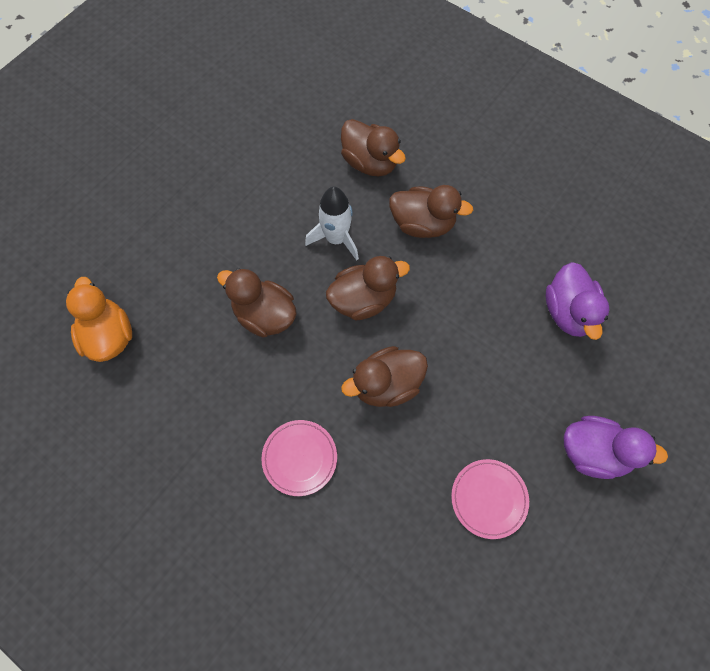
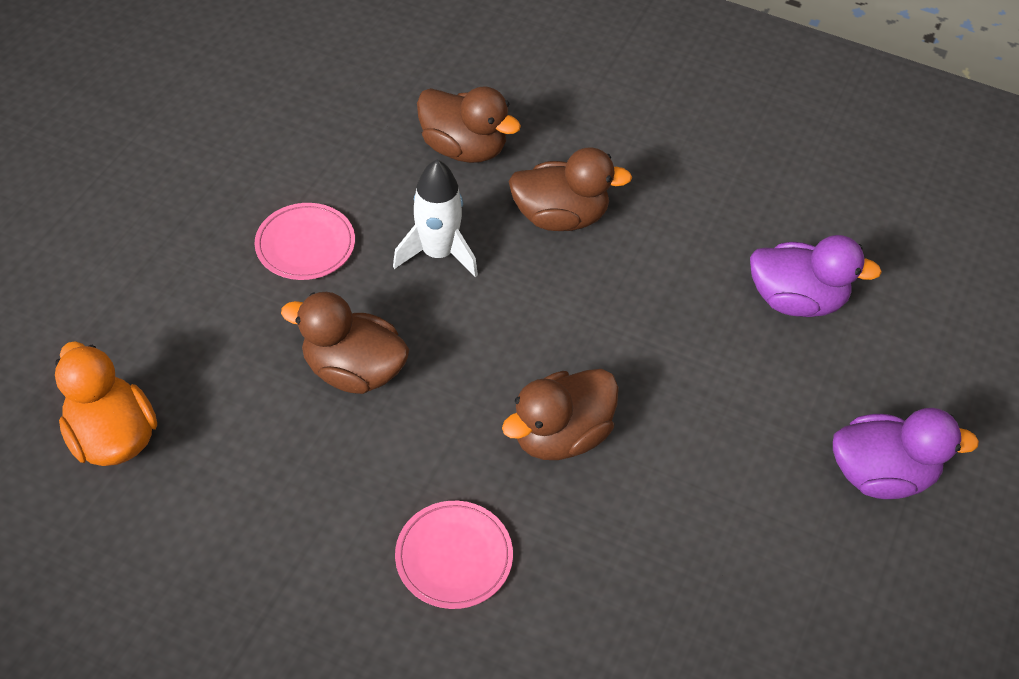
camera: 15 degrees left, 15 degrees down
brown duck [326,256,410,321] -> none
pink plate [451,459,529,539] -> pink plate moved to [255,203,355,280]
purple duck [545,262,609,340] -> purple duck turned 60 degrees counterclockwise [750,235,882,317]

